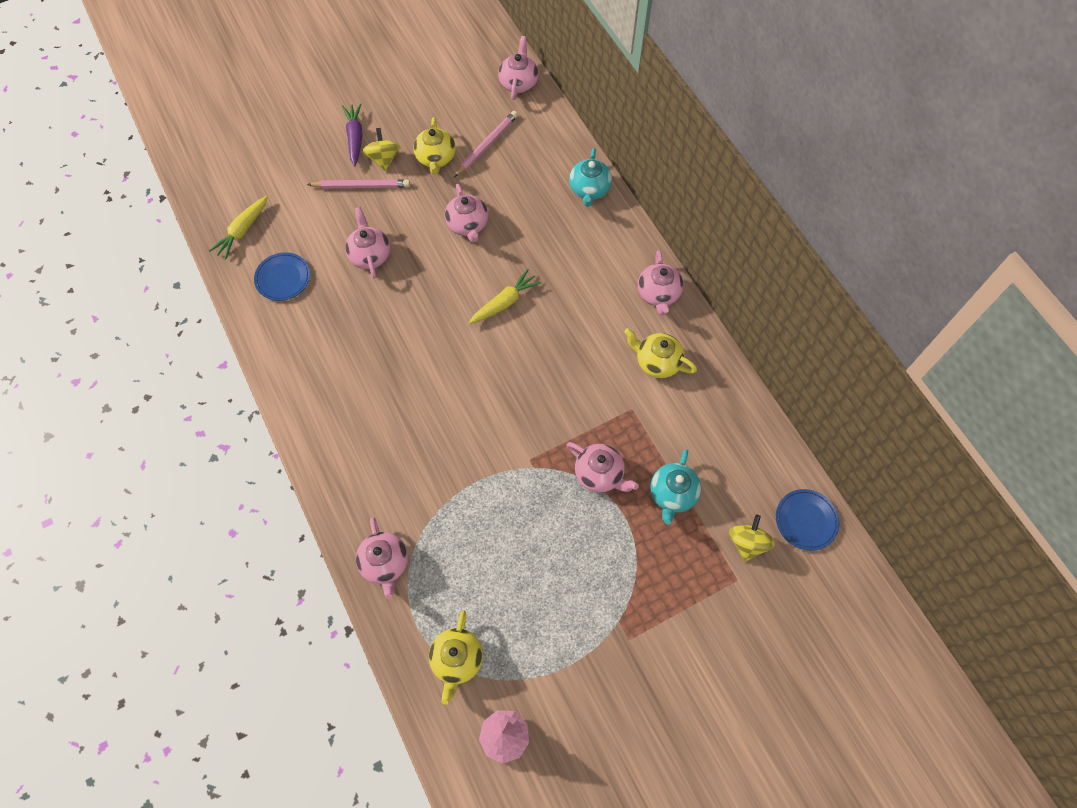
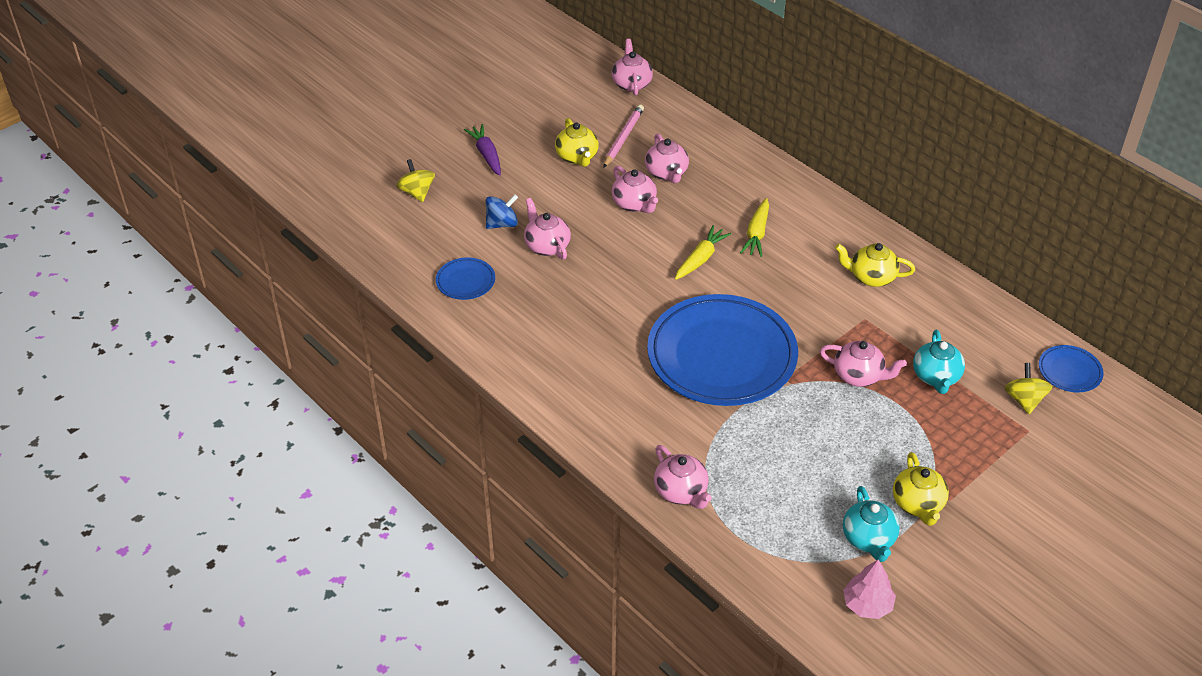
camera: 15 degrees left, 20 degrees down
yellow carrot [209,196,268,260] -> yellow carrot moved to [740,198,769,257]
pink pencil [307,179,410,188] -> none
yellow spinning top [363,128,400,171] -> yellow spinning top moved to [396,159,435,202]
yellow teapot [429,611,483,705] -> yellow teapot moved to [893,452,949,526]
turquoise teapot [569,148,612,207] -> turquoise teapot moved to [843,486,900,562]
pink teapot [638,251,683,315] -> pink teapot moved to [645,133,689,183]
none -> blue spinning top [486,194,518,229]
none -> blue plate [647,294,798,406]

